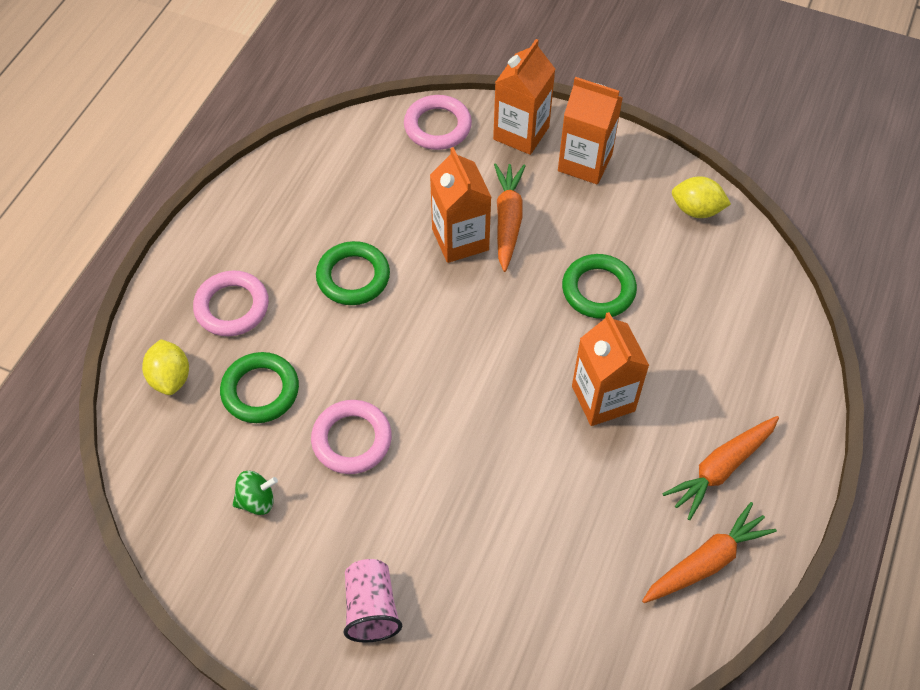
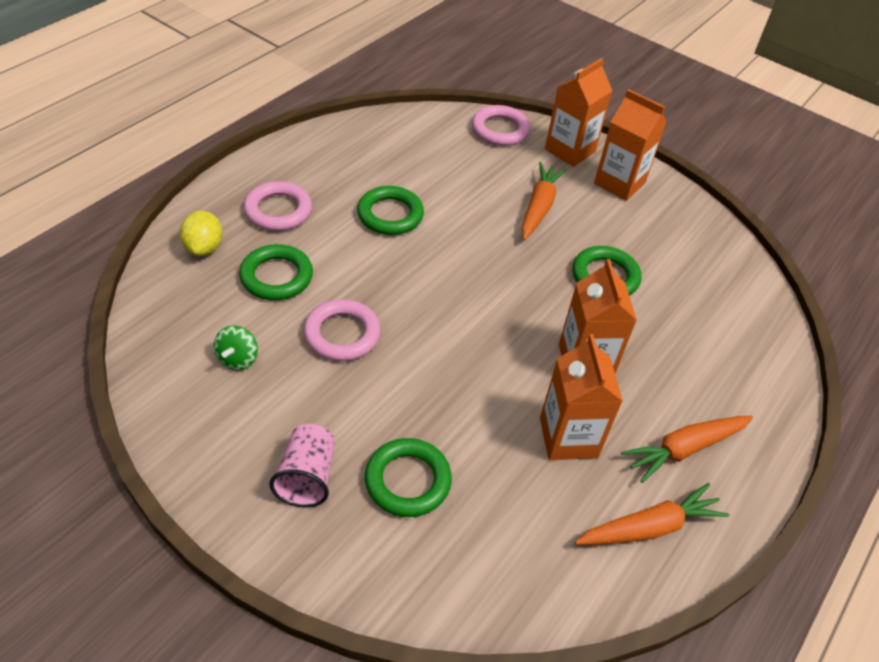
camera: 10 degrees right, 10 degrees down
green spinning top [232,471,278,515] -> green spinning top turned 105 degrees clockwise [214,325,258,370]
orange carton [430,147,491,263] -> orange carton moved to [540,334,623,460]
yellow lemon [672,176,731,218] -> none
none -> green ring [365,438,452,517]

